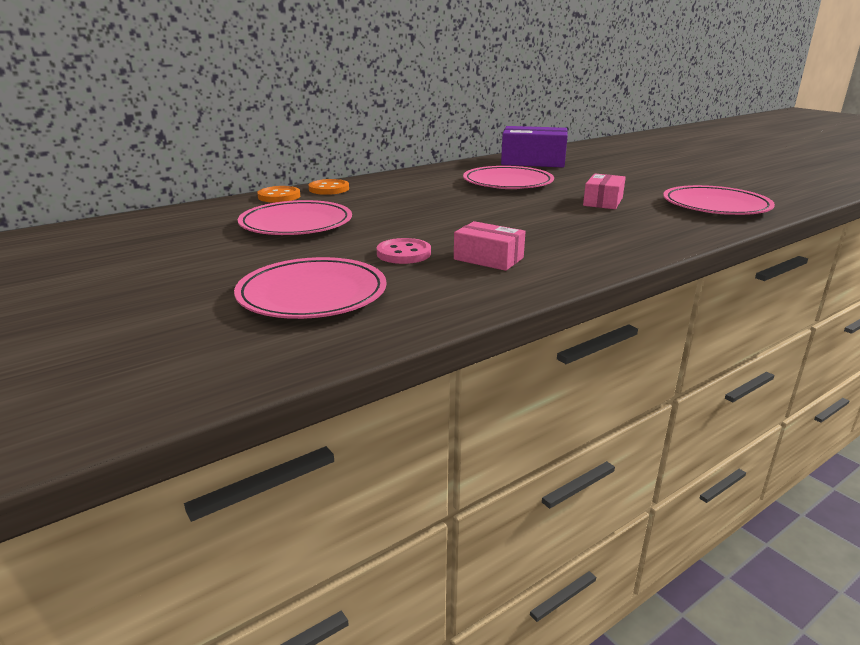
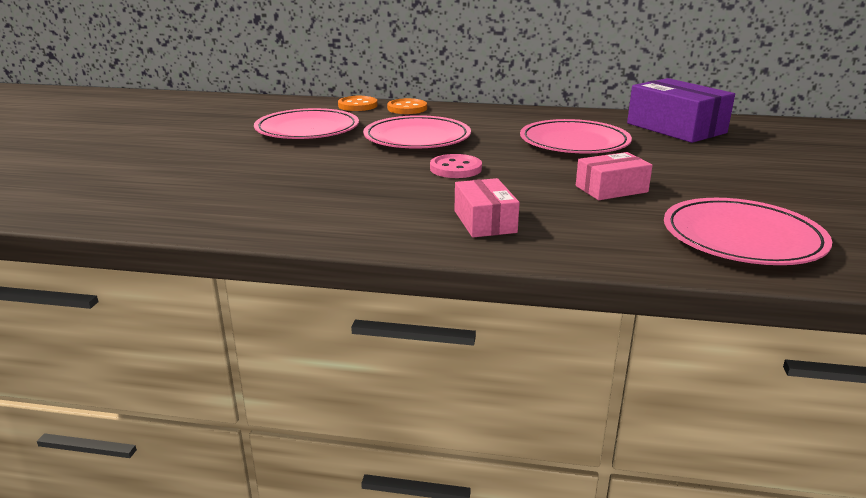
camera: 45 degrees right, 0 degrees up
pink plate [234,257,387,319] -> pink plate moved to [363,115,471,148]
pink button [377,238,431,264] -> pink button moved to [430,154,482,178]
pink box [454,221,526,271] -> pink box moved to [455,178,520,237]

